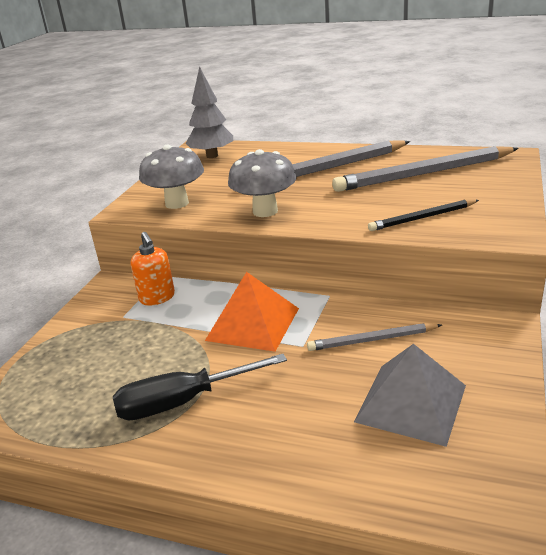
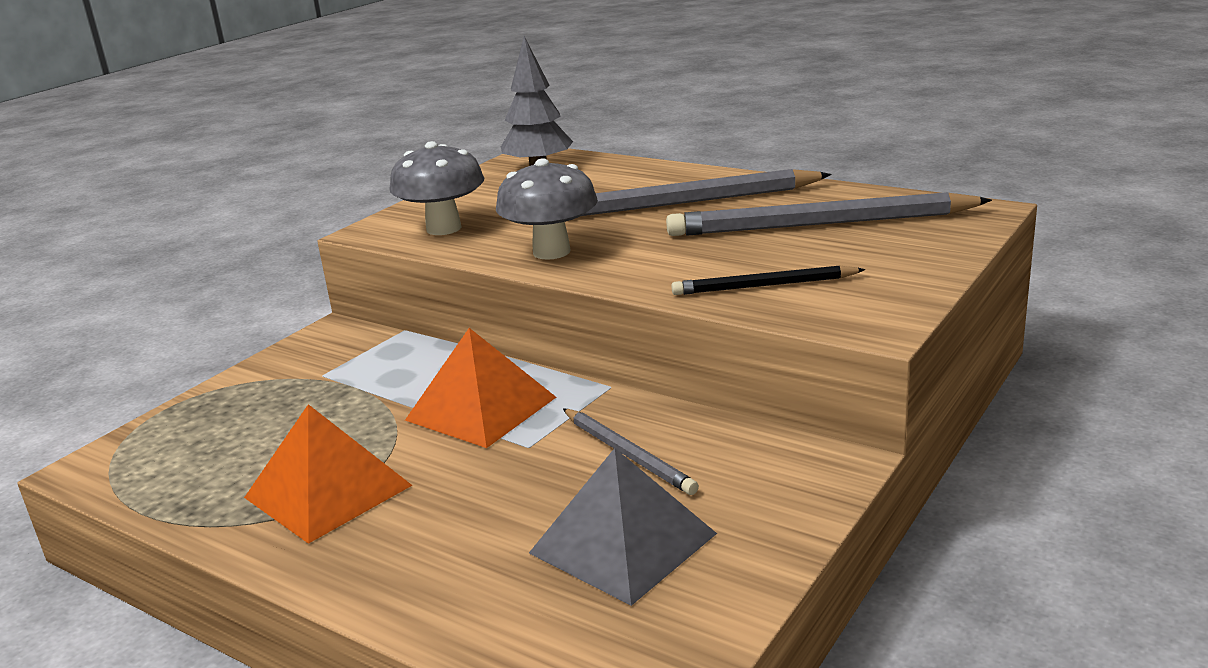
camera: 15 degrees right, 5 degrees down
black screwdriver [113,354,287,420] -> orange pyramid [244,404,412,544]
orange soap dispenser [130,232,175,306] -> none
grey pencil [307,323,442,351] -> grey pencil turned 135 degrees counterclockwise [563,408,699,495]

